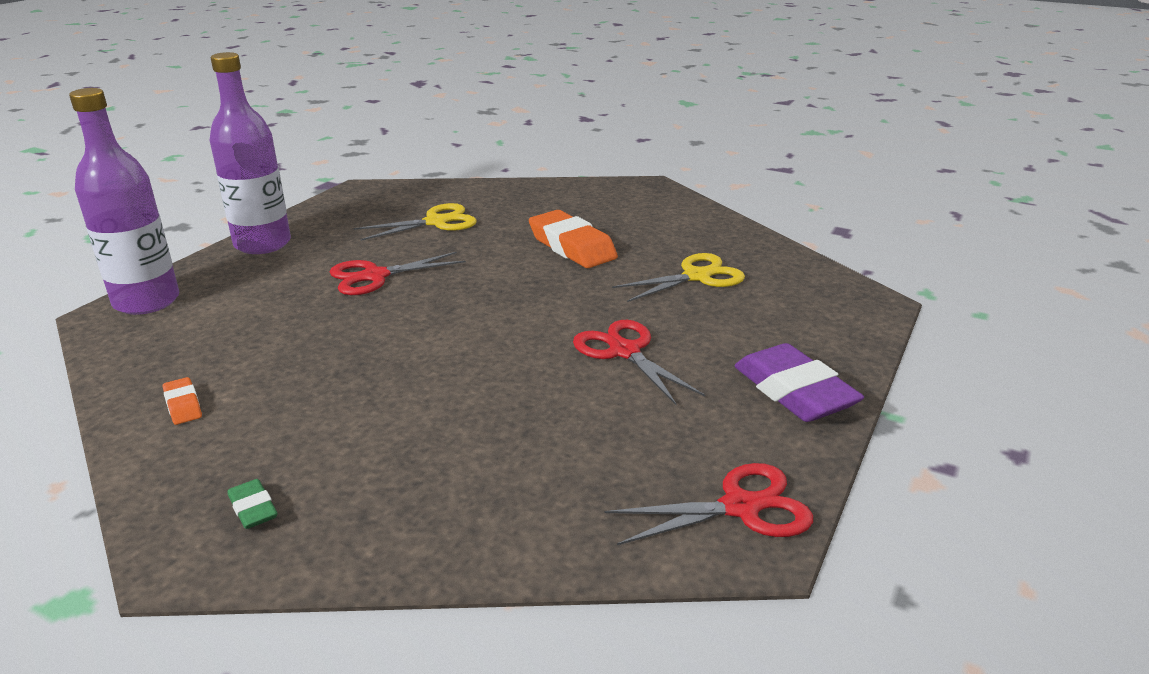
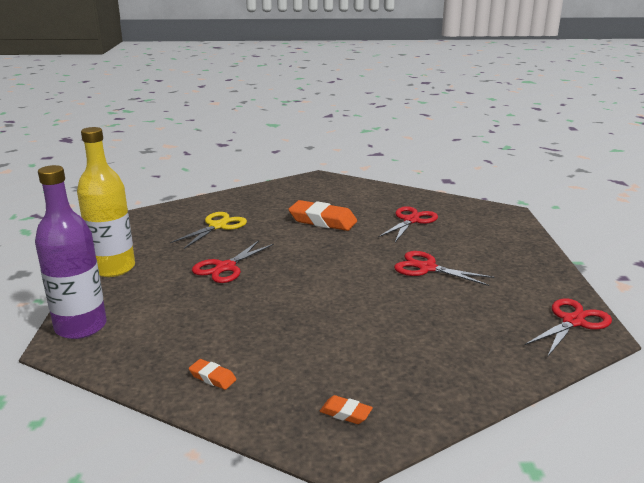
camera: 30 degrees left, 5 degrees down
purple bottle [210,52,291,254] -> yellow bottle [77,127,135,277]
green eraser [227,479,277,529] -> orange eraser [320,395,373,424]
yellow scissors [612,253,745,302] -> red scissors [378,206,438,242]
purple eraser [734,343,864,422] -> none

